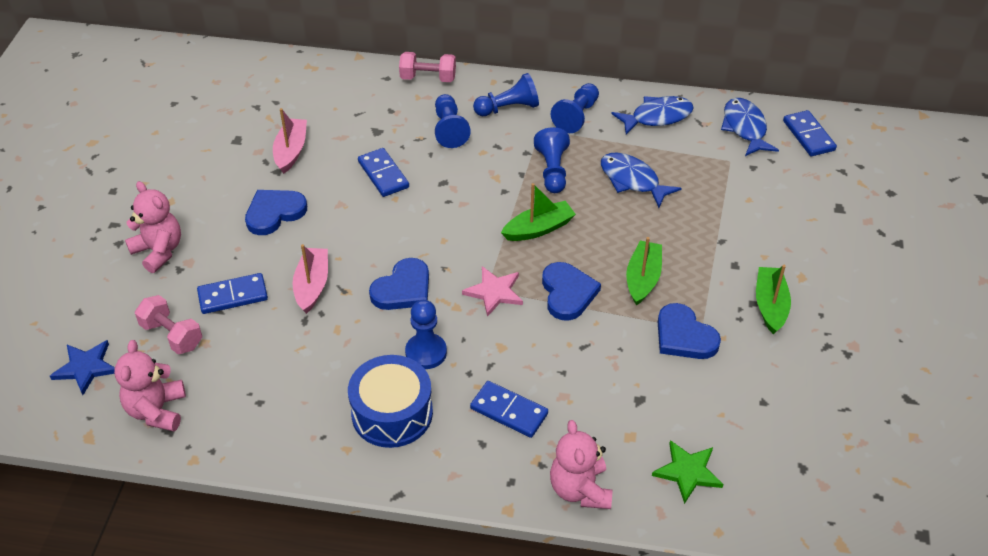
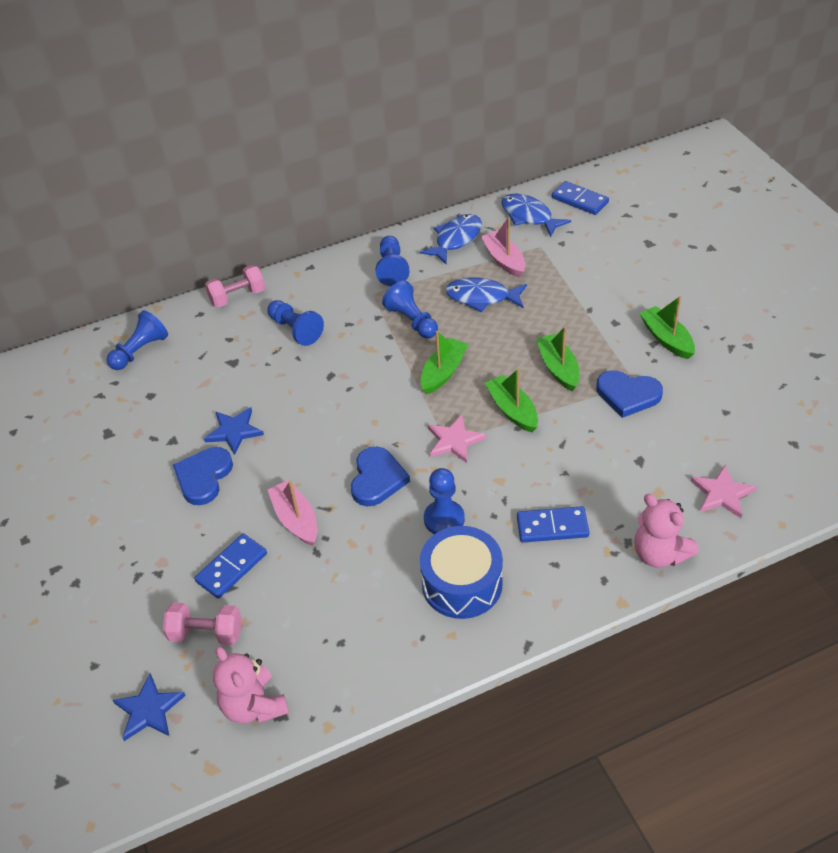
camera: 30 degrees left, 0 degrees up
pink teddy bear [125,181,181,273] -> none
pink boat [273,108,307,174] -> pink boat moved to [481,217,525,278]
blue domino [358,148,409,197] -> none
blue pawn [473,73,539,116] -> blue pawn moved to [107,310,168,370]
blue heart [542,262,601,321] -> green boat [485,369,538,432]
green star [652,440,724,504] -> pink star [691,465,757,518]
none -> blue star [204,407,264,455]

